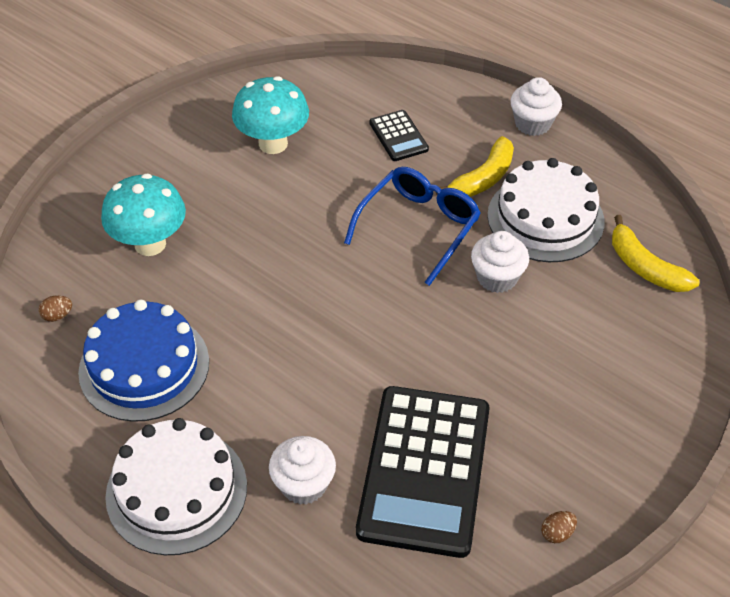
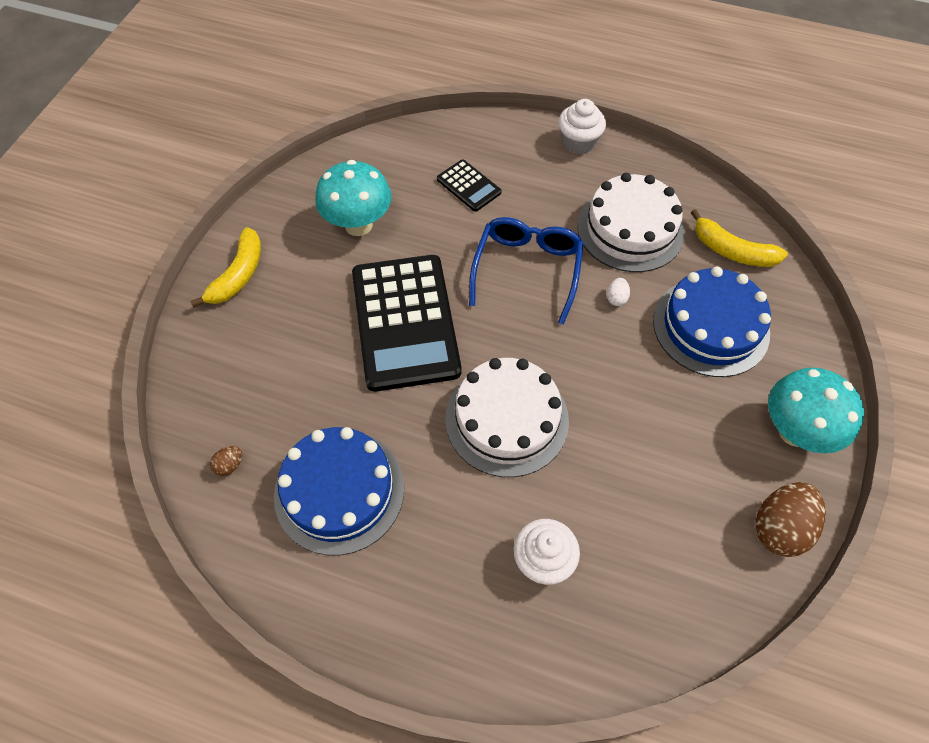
camera: 20 degrees left, 10 degrees up
turquoise mushroom [101,174,186,256] -> turquoise mushroom moved to [768,368,864,453]
white cake [105,418,247,555] -> white cake moved to [446,358,569,477]
black calculator [356,386,490,558] -> black calculator moved to [352,255,461,392]
yellow banana [436,136,514,197] -> yellow banana moved to [190,227,261,308]
white cupcake [471,231,529,293] -> white egg [607,278,630,306]
brown egg [541,511,577,543] -> brown egg [756,482,826,557], size x2.20
none -> blue cake [653,267,771,377]

